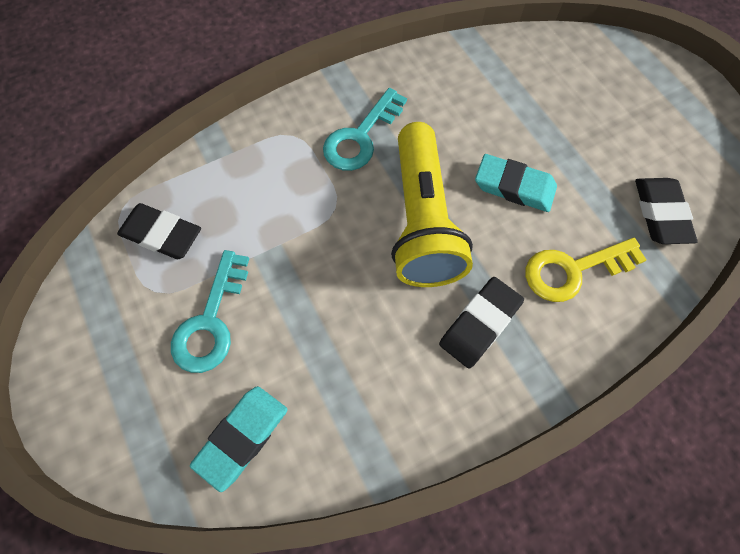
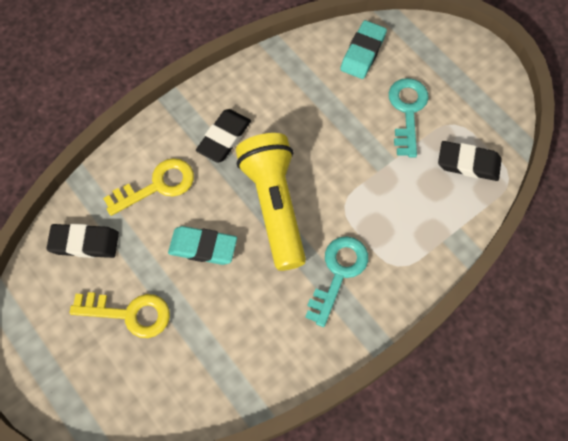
camera: 170 degrees right, 0 degrees up
black eraser [635,178,698,244] -> black eraser turned 75 degrees counterclockwise [46,224,119,258]
none -> yellow key [69,292,170,338]

